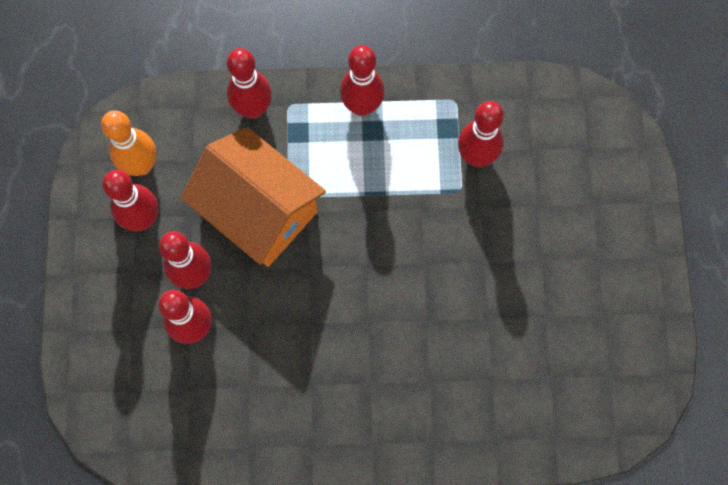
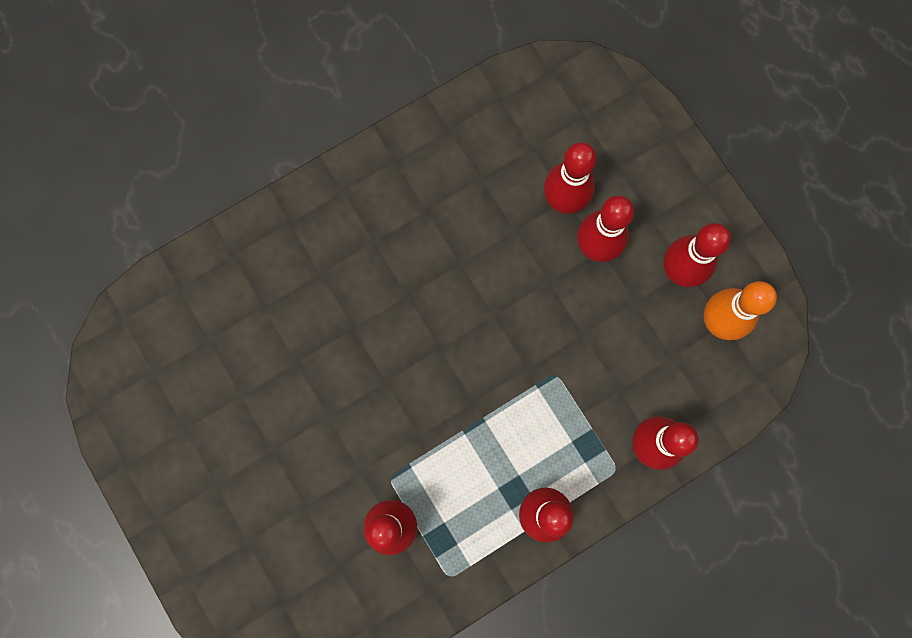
camera: 150 degrees right, 5 degrees up
orange house [181,127,326,267] -> none

